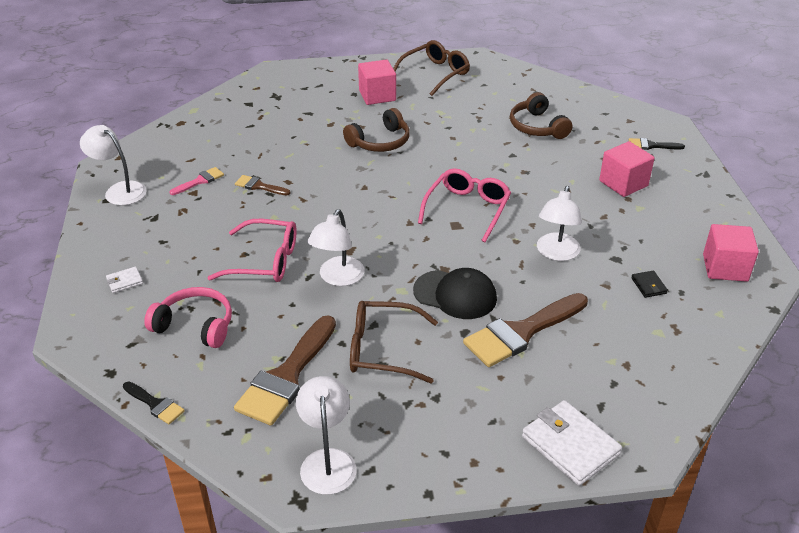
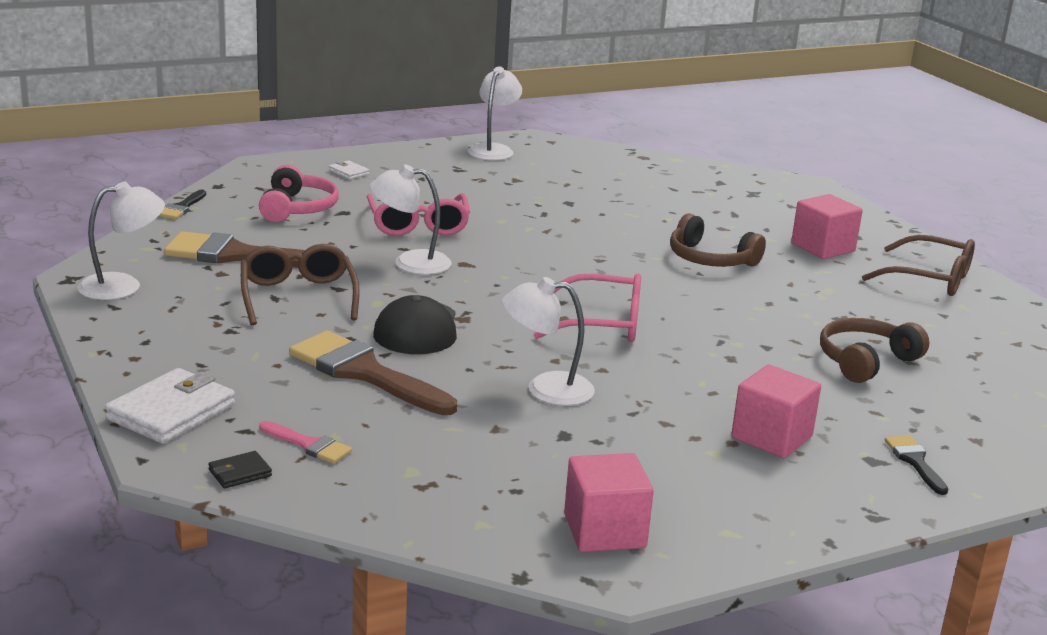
camera: 70 degrees right, 15 degrees down
pink brush [169,167,224,195] -> pink brush moved to [259,421,352,464]
brown brush [235,175,291,195] -> none
black wallet [631,270,668,298] -> black wallet moved to [208,451,272,488]

